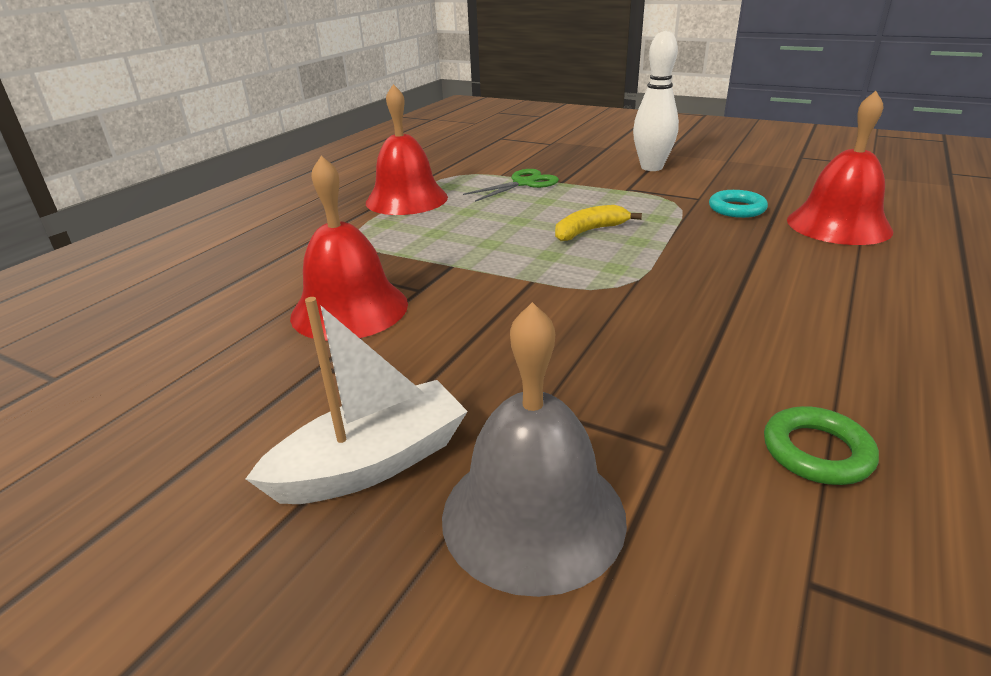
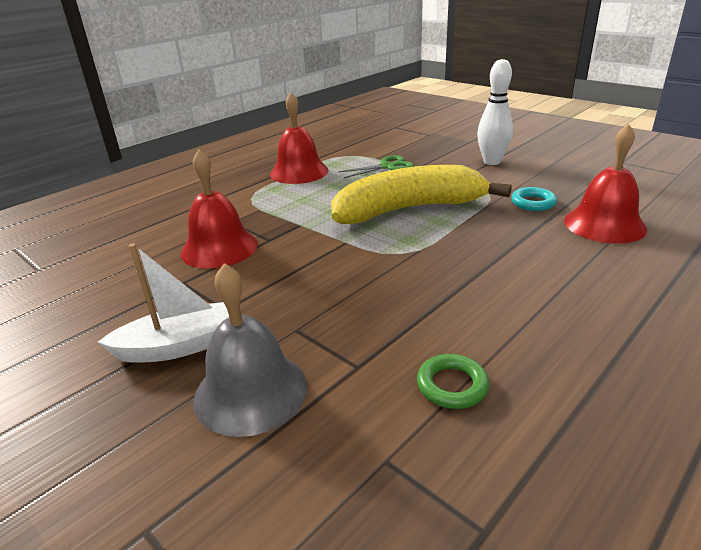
camera: 15 degrees right, 0 degrees up
yellow banana [555,205,642,241] -> yellow banana [331,165,512,224], size x2.45

